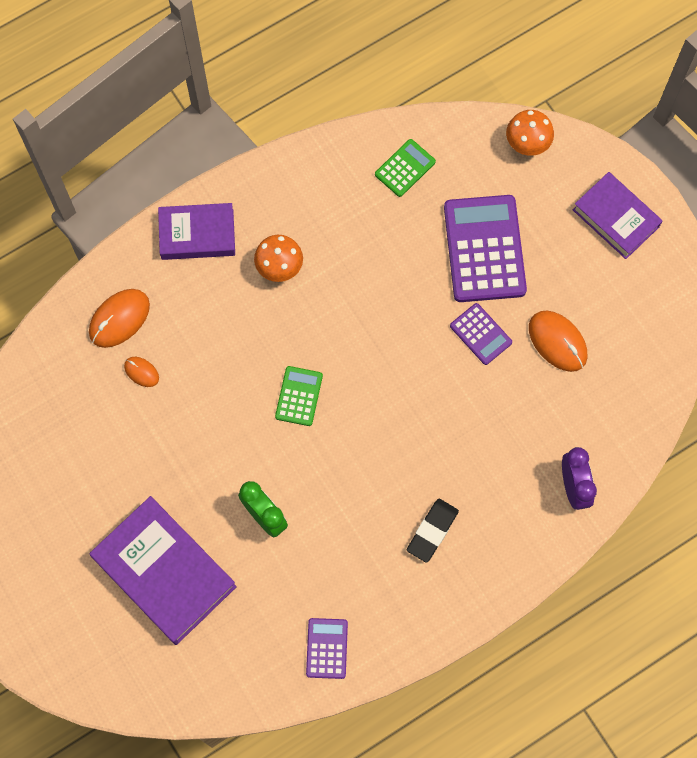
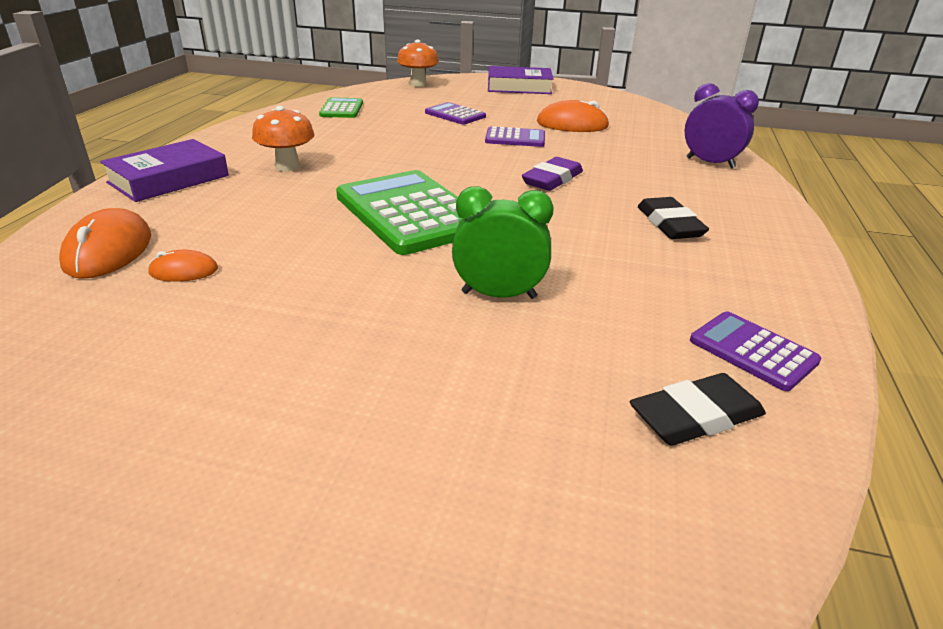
camera: 45 degrees left, 40 degrees down
purple book [89,496,237,645] -> none
green calculator [275,366,323,426] -> green calculator [336,170,462,255], size x1.96
purple calculator [444,195,527,302] -> purple calculator [425,102,486,125], size x0.51
none -> purple eraser [522,157,583,191]
none -> black eraser [630,373,766,446]

